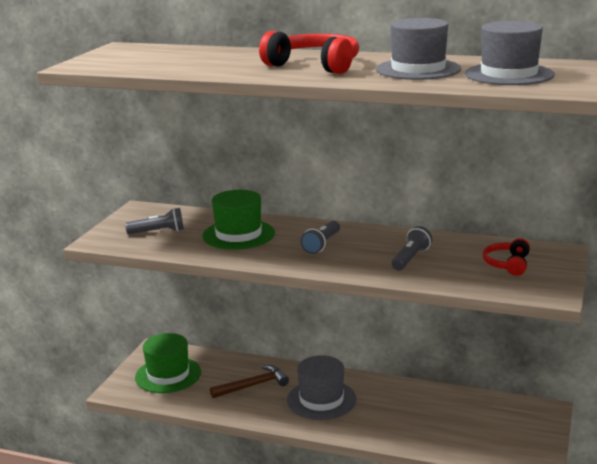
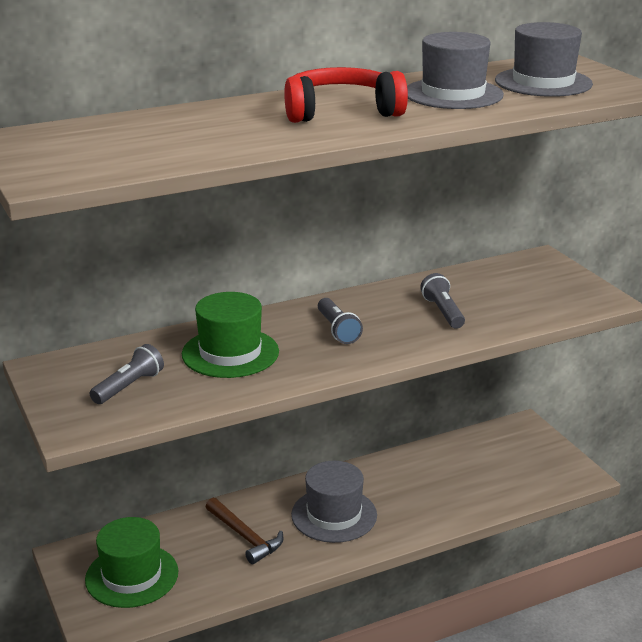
camera: 45 degrees left, 5 degrees up
brown hammer [210,365,289,398] -> brown hammer turned 120 degrees clockwise [206,498,283,564]
red headphones [483,238,530,276] -> none

